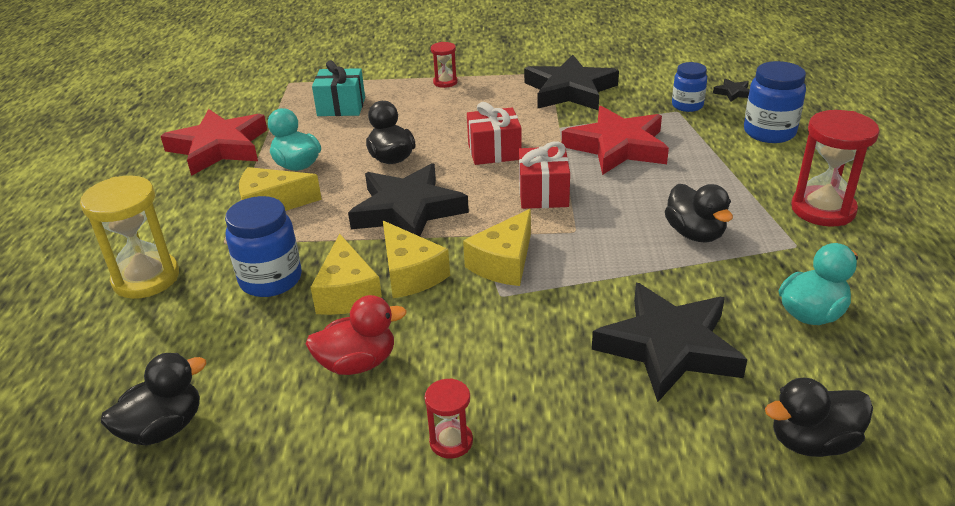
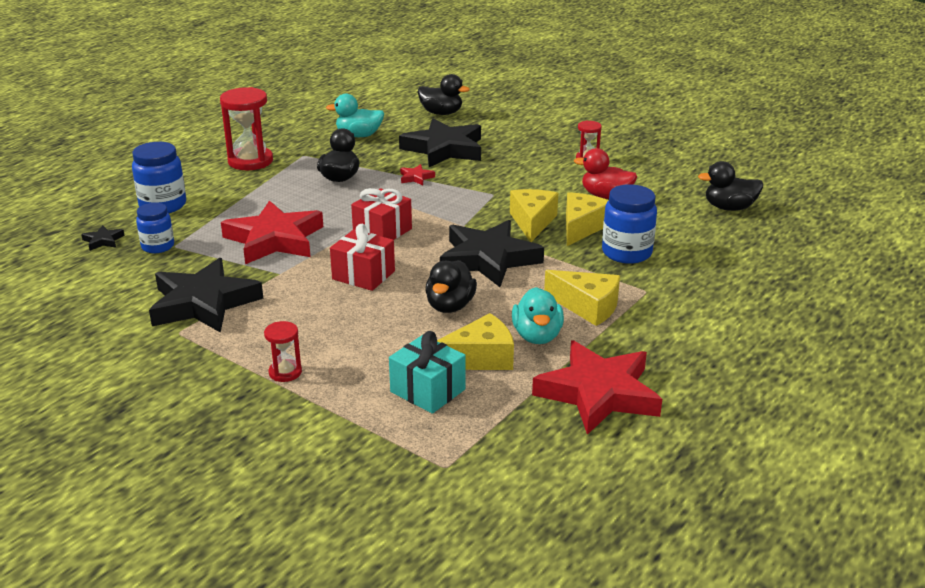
camera: 145 degrees left, 5 degrees down
yellow hourglass [80,176,179,299] -> none
yellow cheese [463,209,531,286] -> yellow cheese moved to [437,313,514,370]
none -> red star [400,164,435,185]

